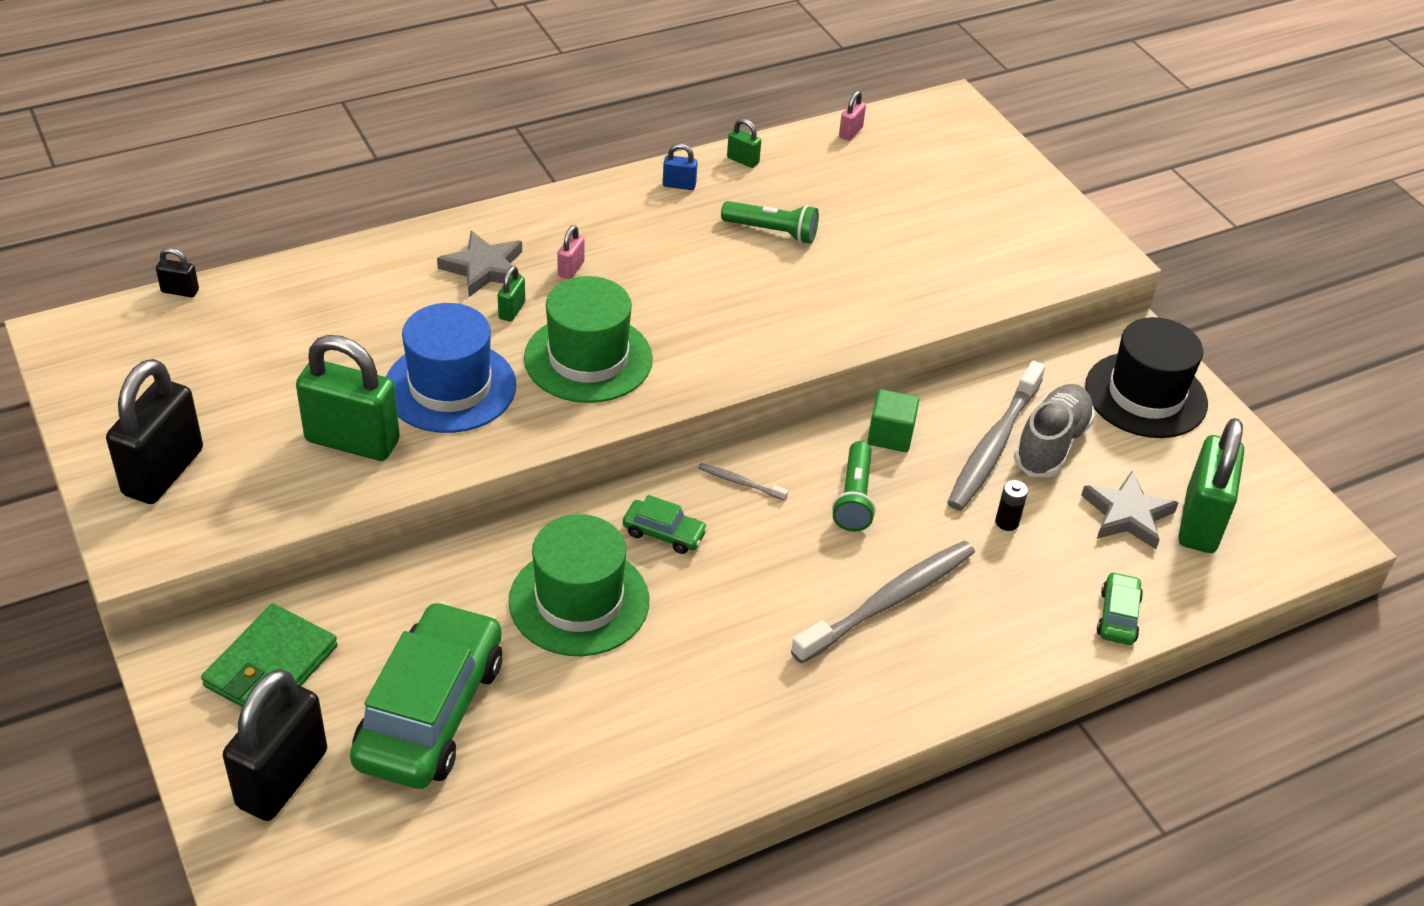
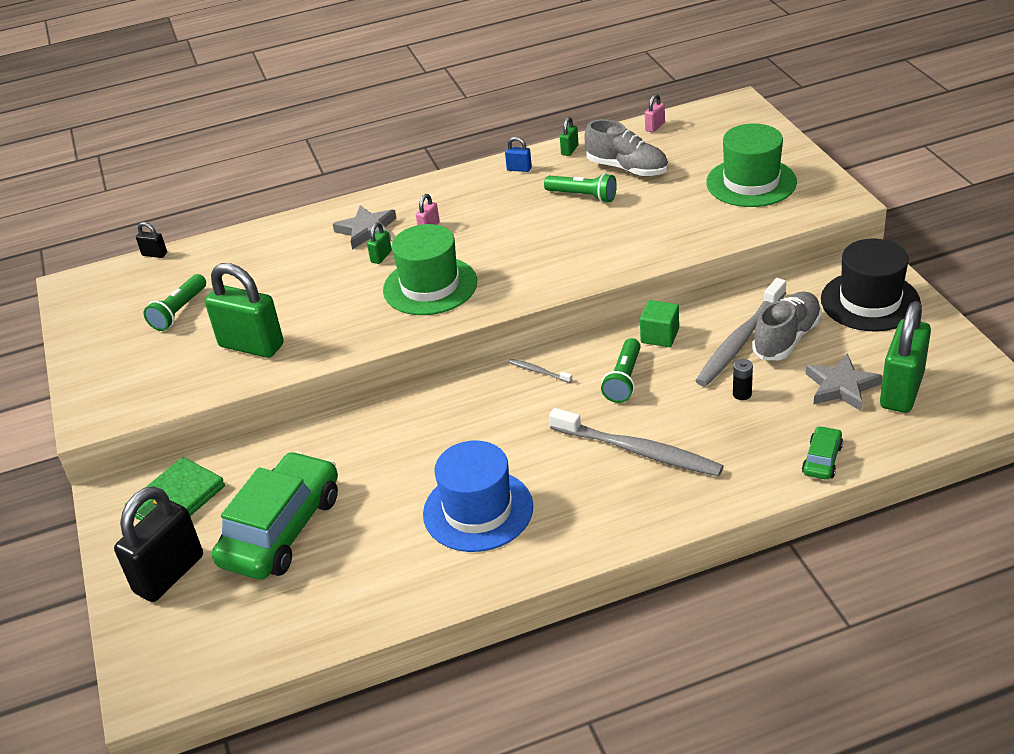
camera: 15 degrees right, 5 degrees down
black padlock [106,359,203,504] -> none
blue hat [386,303,516,433] -> blue hat moved to [423,440,533,552]
green hat [509,514,649,656] -> green hat moved to [706,124,797,207]
green car [623,495,708,554] -> none
green padlock [727,119,761,168] -> green padlock turned 75 degrees clockwise [560,117,579,156]
grey toothbrush [791,541,975,664] -> grey toothbrush turned 60 degrees clockwise [549,408,723,476]
none -> green flashlight [144,274,206,331]
none -> grey shoe [584,119,668,176]

